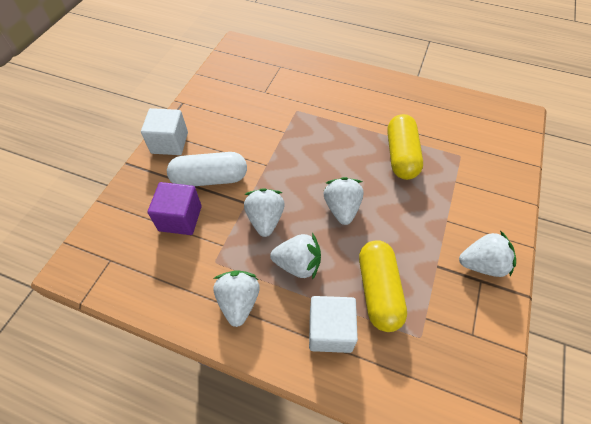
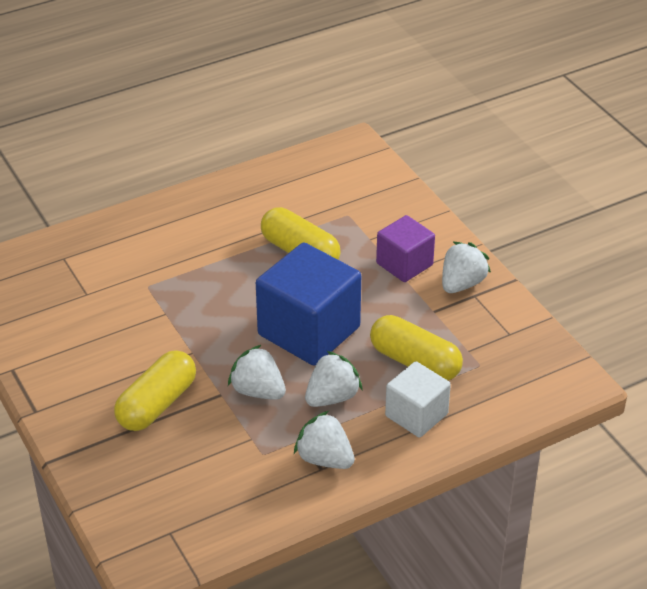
camera: 50 degrees left, 15 degrees down
white cube [141,108,188,155] -> none
purple cube [148,182,202,235] -> purple cube moved to [376,215,435,282]
white capsule [167,152,247,186] -> yellow capsule [114,350,196,431]
white strawberry [324,177,364,225] -> blue cube [256,243,361,366]

